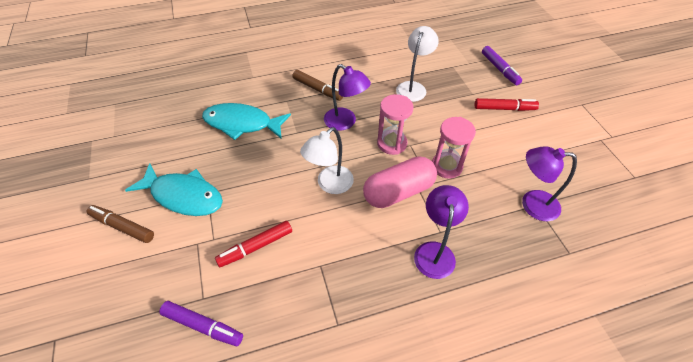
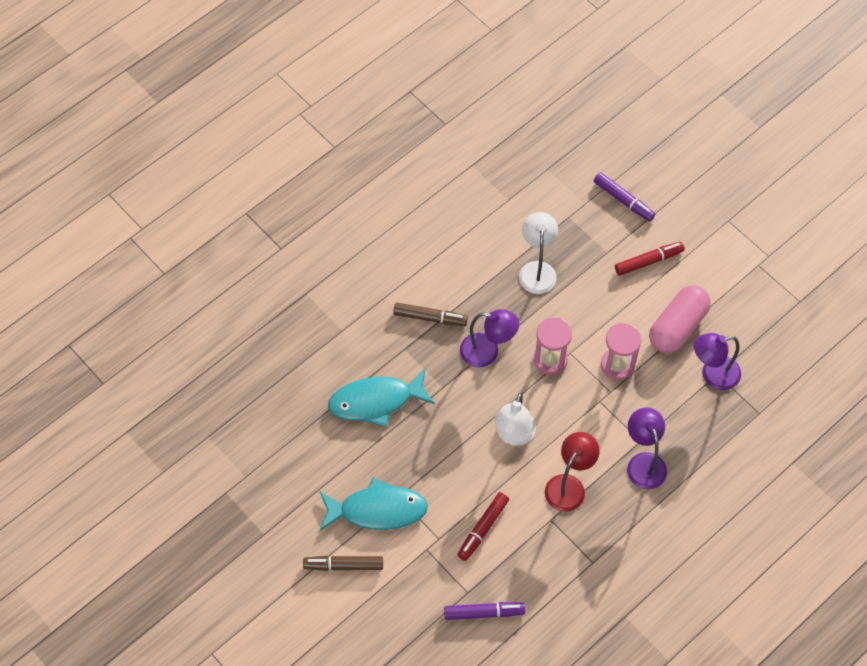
camera: 25 degrees left, 10 degrees up
pink capsule [363,157,437,208] -> pink capsule moved to [649,285,711,353]
none -> red lamp [545,432,600,512]

